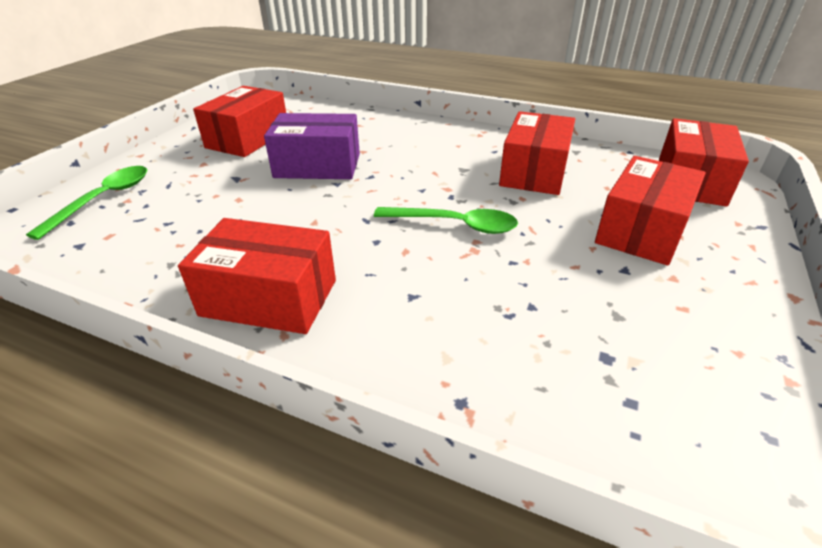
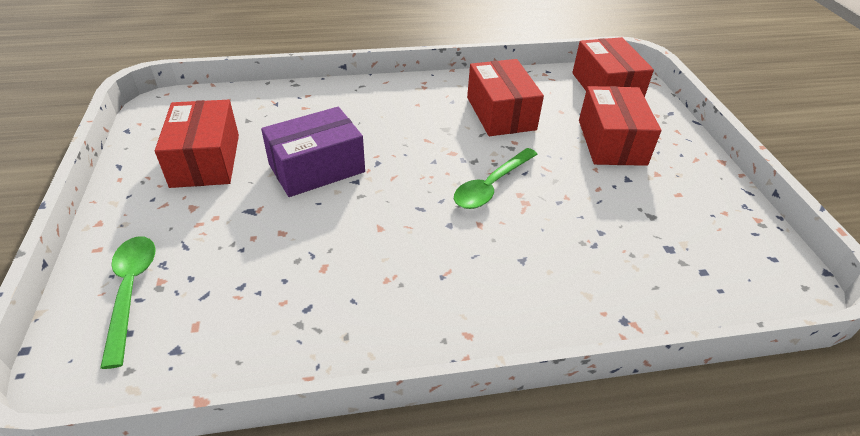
camera: 35 degrees left, 5 degrees up
red box [178,218,336,334] -> none
green spoon [374,207,518,234] -> green spoon turned 150 degrees clockwise [454,148,538,209]

